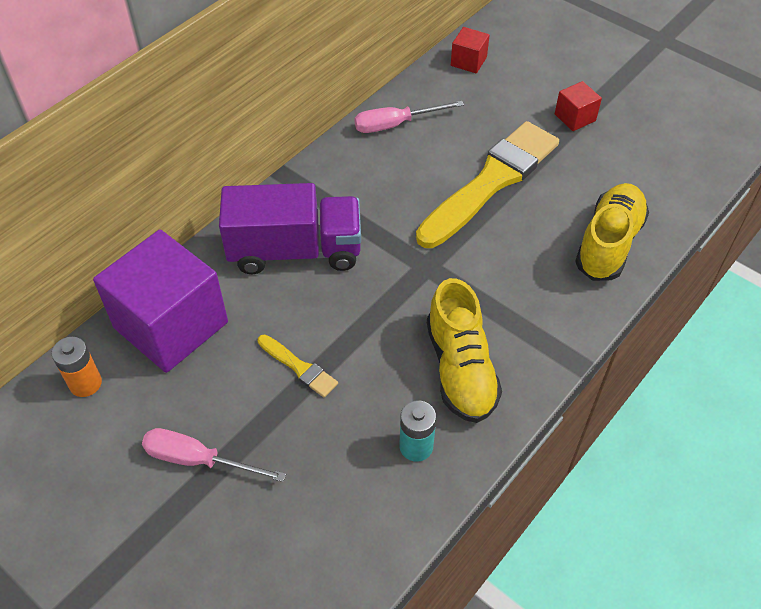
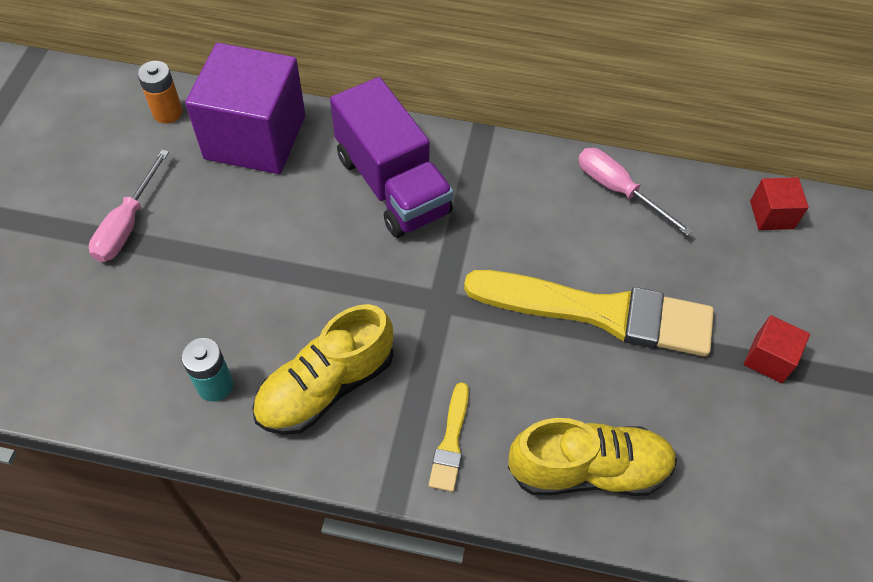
camera: 60 degrees right, 5 degrees up
pink screwdriver [142,428,286,482] -> pink screwdriver turned 150 degrees counterclockwise [89,150,169,262]
yellow brush [258,334,338,398] -> yellow brush moved to [429,382,469,492]

